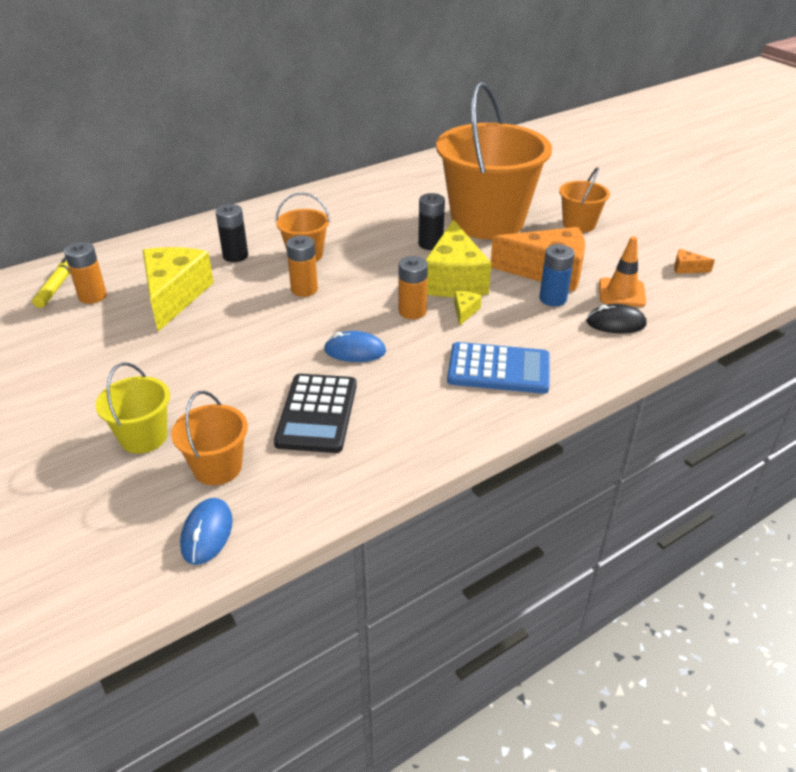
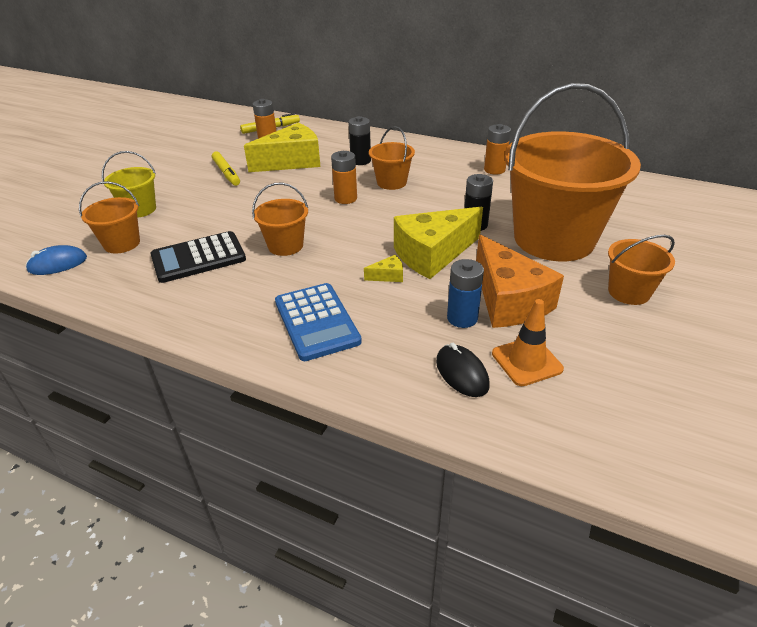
camera: 60 degrees right, 0 degrees up
blue mouse [324,331,386,362] -> orange bucket [252,183,308,256]
orange battery [399,256,428,319] -> orange battery moved to [484,124,511,175]
orange cheese [674,249,715,274] -> none
none -> yellow marker [212,152,240,186]

